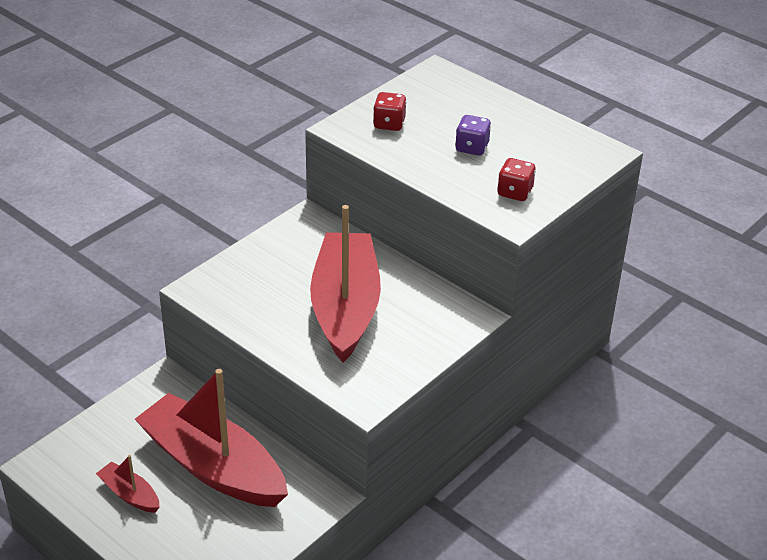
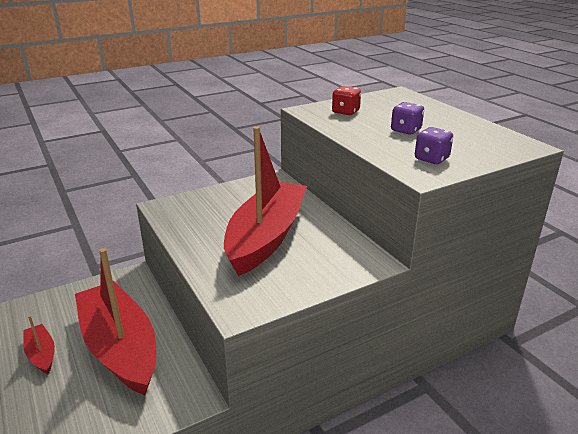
camera: 20 degrees right, 10 degrees down
red dice [497,158,536,201] -> purple dice [415,127,453,164]

